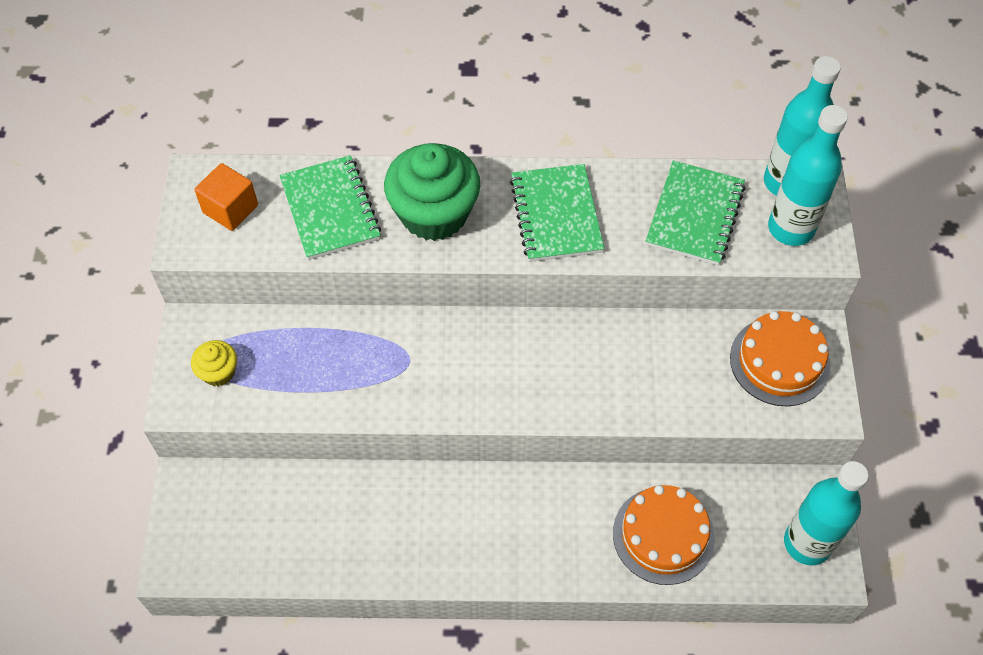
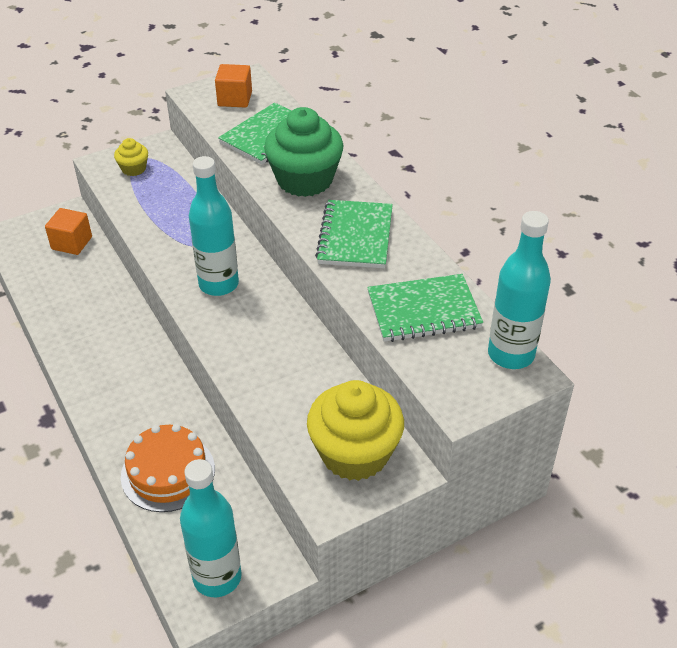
camera: 60 degrees right, 15 degrees down
green notebook [510,164,604,262] -> green notebook turned 45 degrees counterclockwise [315,200,393,268]
orange cake [730,311,830,406] -> yellow cupcake [307,380,404,481]
turquoise bottle [768,105,848,246] -> turquoise bottle moved to [189,156,239,296]
none -> orange cube [45,208,92,255]

